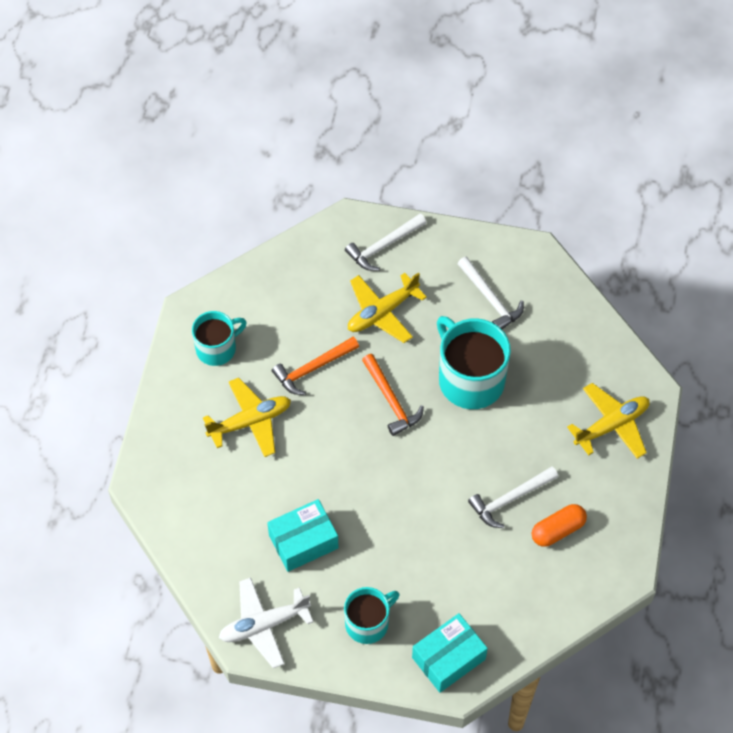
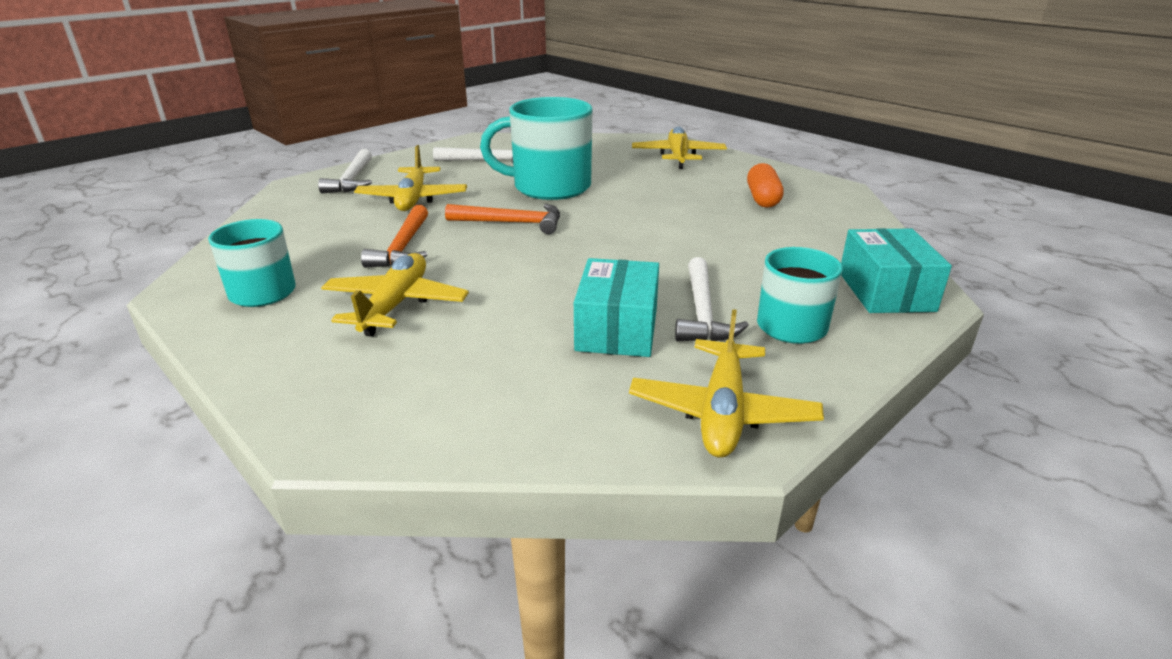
camera: 55 degrees left, 30 degrees down
white plane [219,577,313,668] -> yellow plane [629,309,824,457]
white hammer [468,467,558,528] -> white hammer moved to [675,257,749,341]

